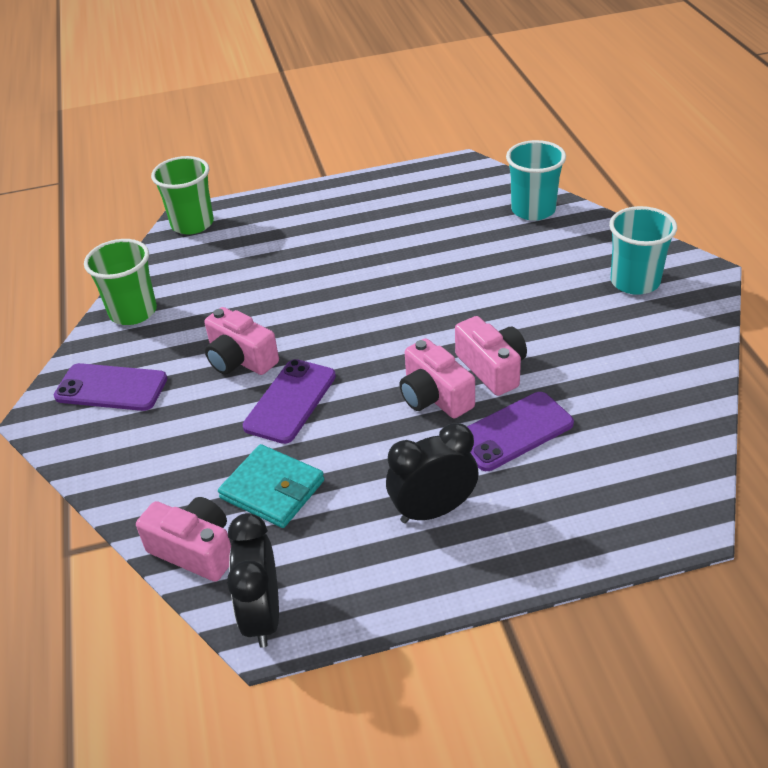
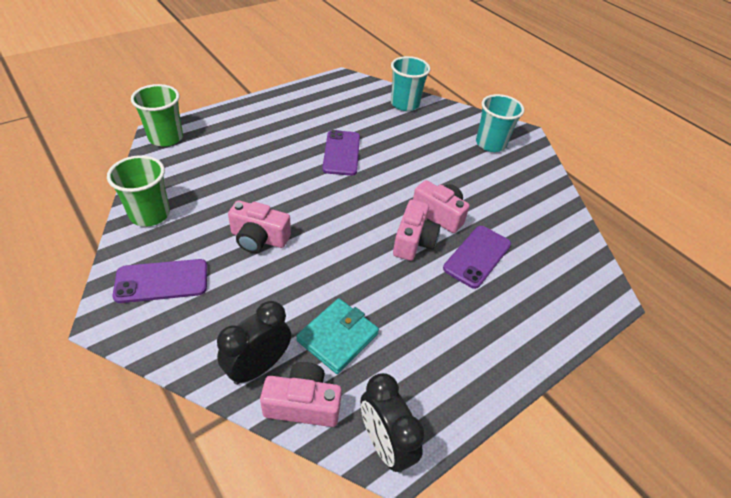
camera: 30 degrees left, 5 degrees up
turquoise wallet [218,444,324,528] -> turquoise wallet turned 60 degrees counterclockwise [296,298,379,374]
purple phone [243,359,336,444] -> purple phone moved to [322,130,360,176]
black clock [386,423,479,523] -> black clock moved to [217,301,291,385]
pink camera [399,338,475,418] -> pink camera turned 105 degrees counterclockwise [393,200,440,261]

